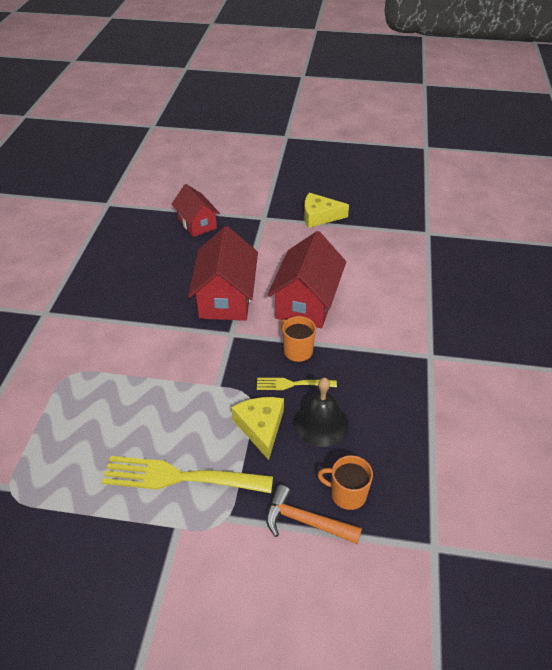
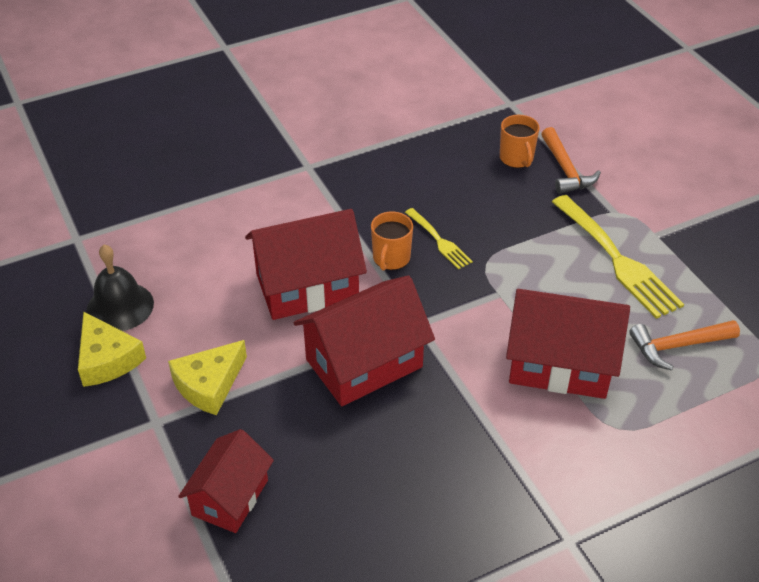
camera: 125 degrees left, 0 degrees up
yellow cheese [231,397,284,460] -> yellow cheese moved to [168,340,247,416]
black bell [293,378,348,447] -> black bell moved to [86,244,154,331]
none -> red house [506,289,630,399]
none -> orange hammer [629,320,740,371]

